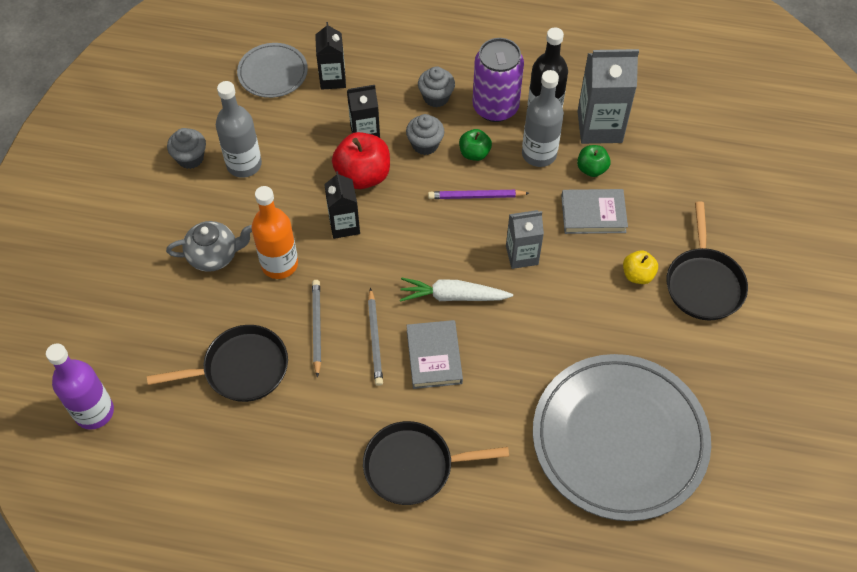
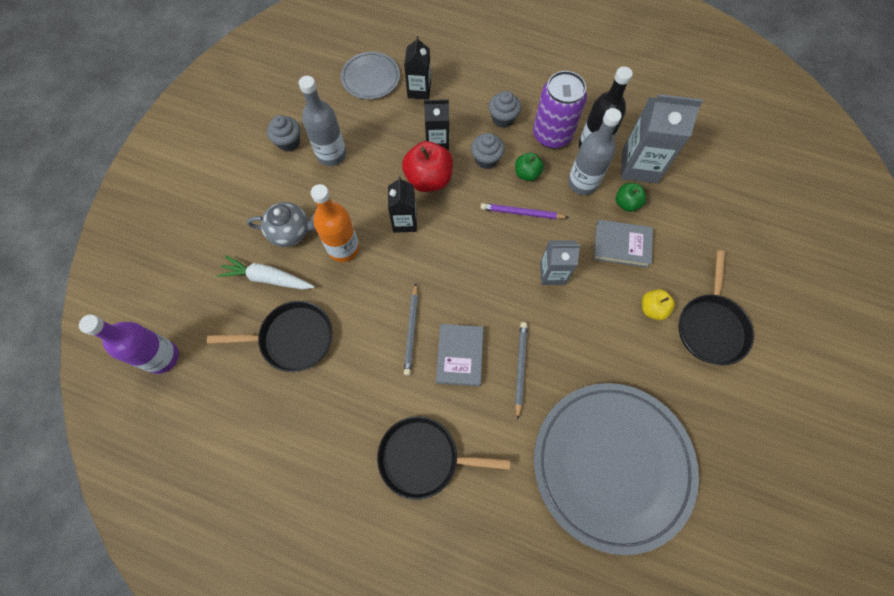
camera: 10 degrees right, 10 degrees up
grey pencil [312,280,321,378] -> grey pencil moved to [515,322,527,420]
white carrot [400,278,513,302] -> white carrot moved to [217,255,314,290]

